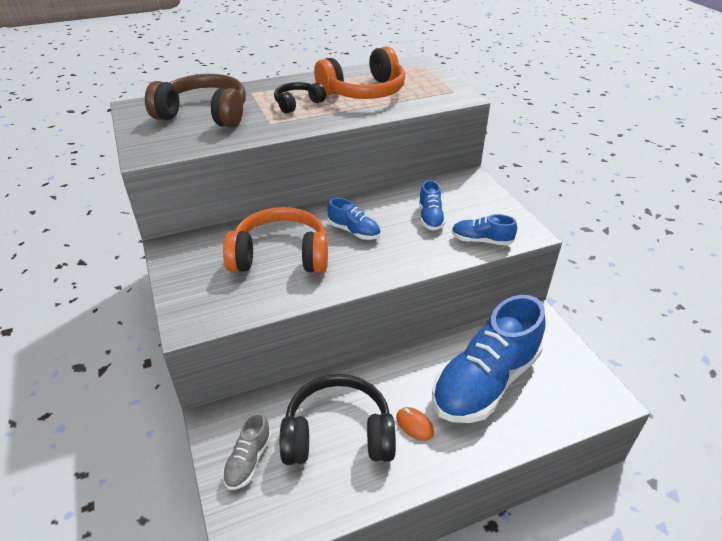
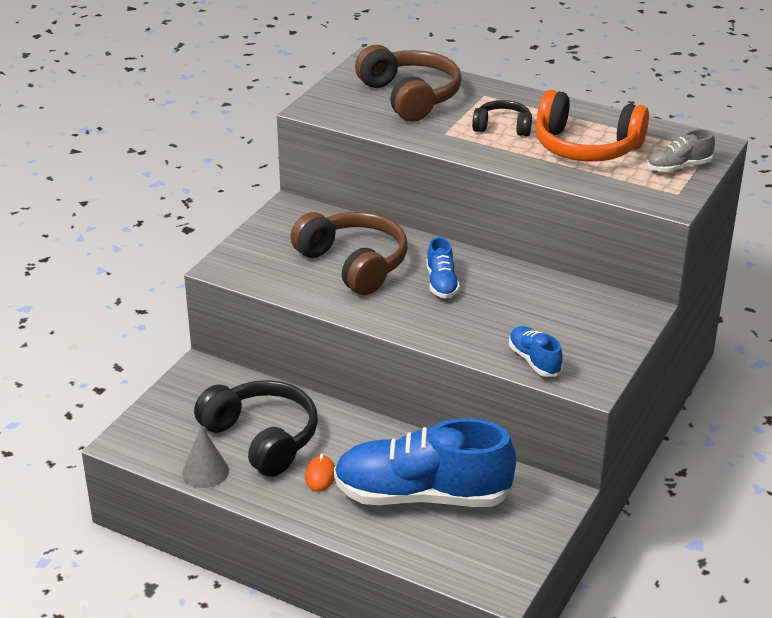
camera: 50 degrees right, 5 degrees down
grey shoe [222,413,272,490] -> grey shoe moved to [647,129,715,172]
orange headphones [223,207,328,273] -> brown headphones [291,212,408,295]
blue shoe [419,180,446,231] -> none
none -> grey cone [182,426,229,488]

